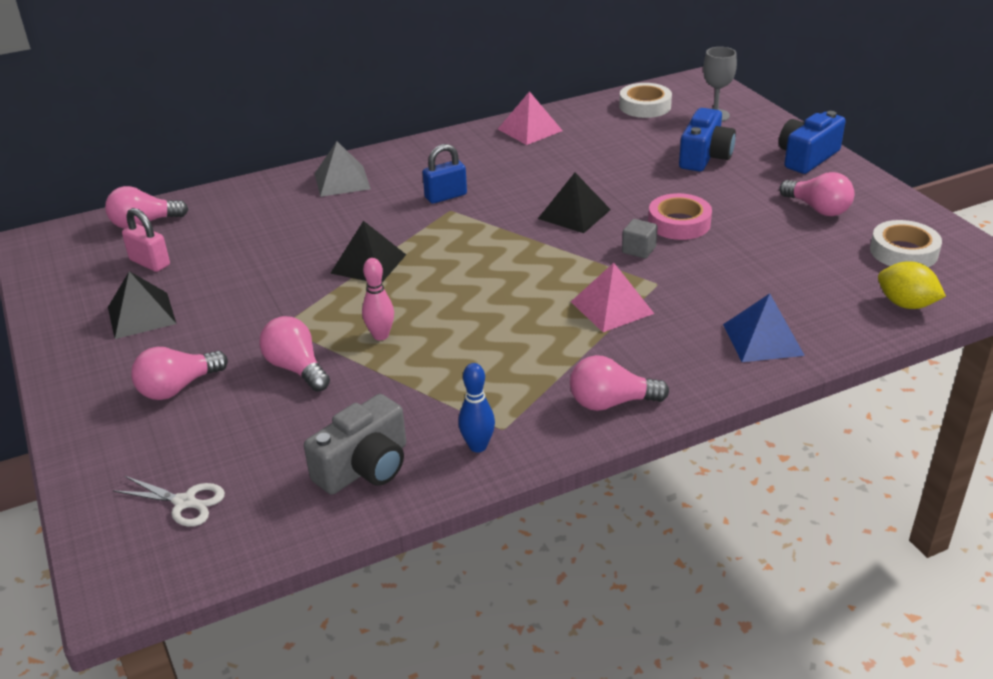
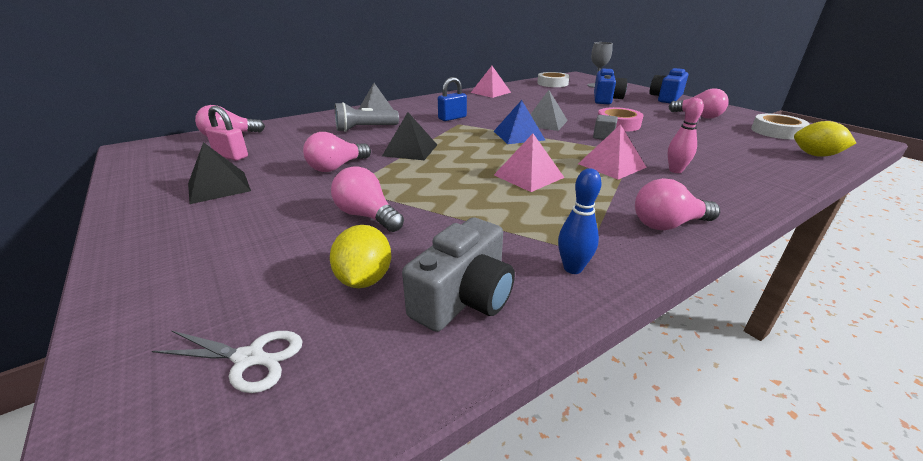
camera: 10 degrees left, 5 degrees down
pink light bulb [131,347,228,400] -> pink light bulb moved to [303,132,371,172]
pink bowling pin [362,258,394,341] -> pink bowling pin moved to [668,98,704,173]
black pyramid [538,173,611,233] -> grey pyramid [530,90,568,131]
blue pyramid [723,293,805,362] -> blue pyramid moved to [494,100,545,144]
none -> yellow lemon [330,225,391,288]
none -> grey flashlight [335,102,399,132]
none -> pink pyramid [494,134,565,192]

